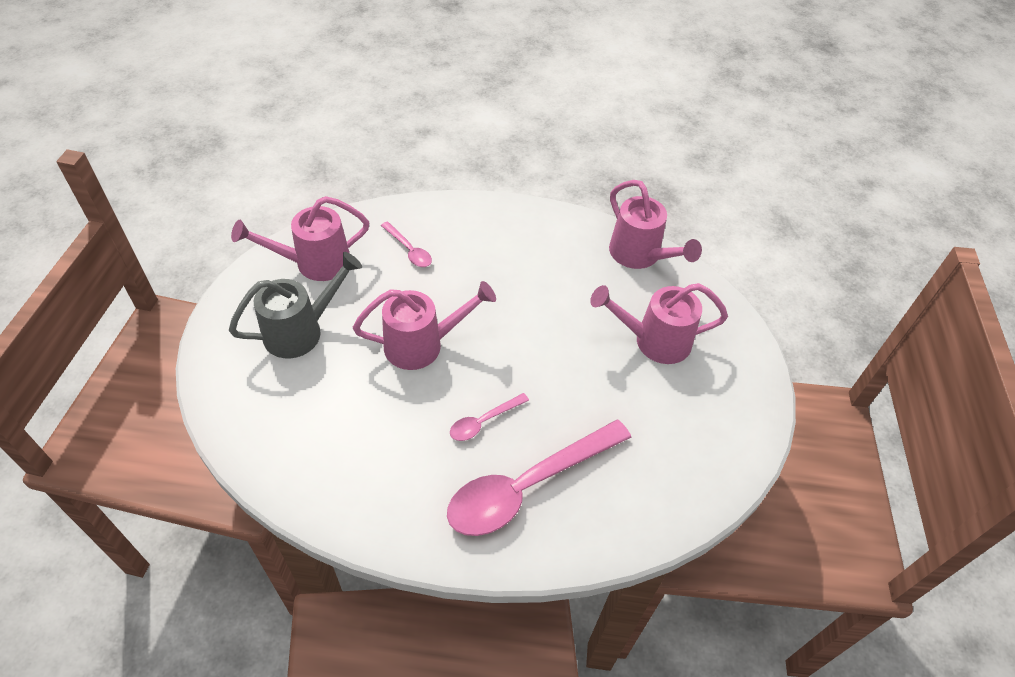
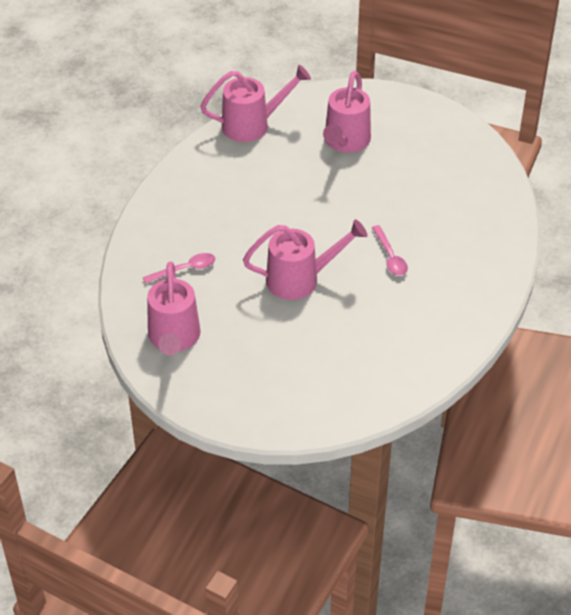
camera: 70 degrees left, 5 degrees down
grey watering can [229,252,362,358] -> none
pink watering can [353,281,496,370] -> pink watering can turned 75 degrees clockwise [243,219,367,300]
pink spoon [447,420,632,536] -> none

